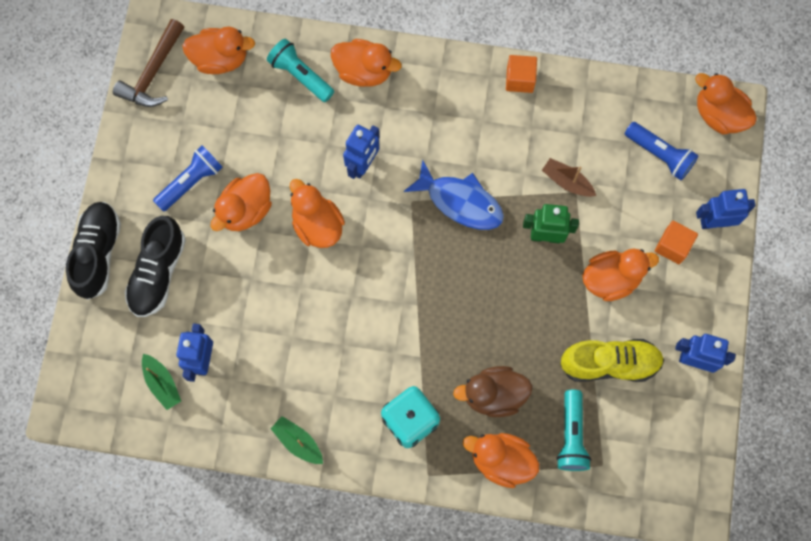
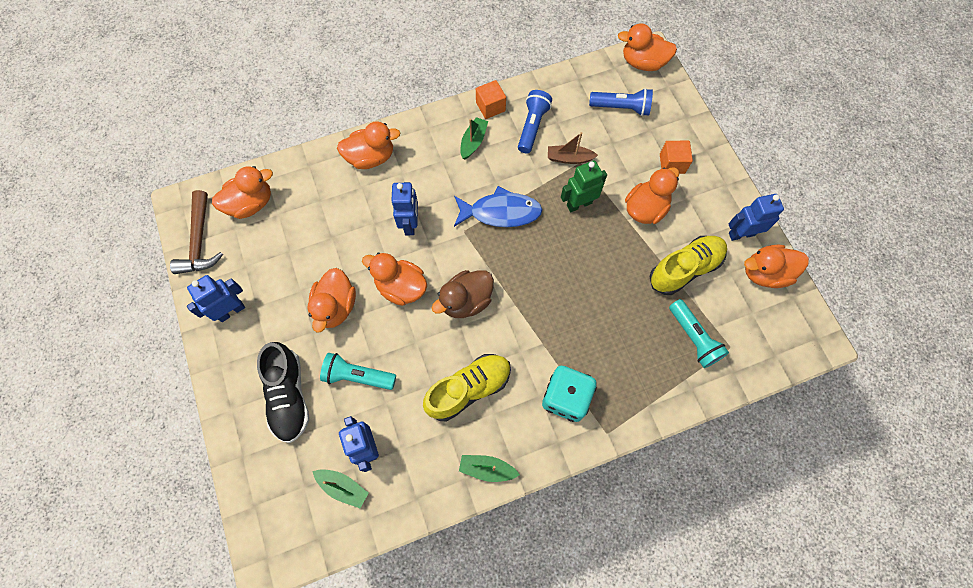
camera: 30 degrees left, 5 degrees down
black shoe [66,202,121,300] -> none
blue flashlight [153,145,223,212] -> blue flashlight moved to [518,90,552,153]
turquoise flashlight [267,38,334,102] -> turquoise flashlight moved to [320,353,396,390]
brown duck [453,366,533,417] -> brown duck moved to [432,270,494,318]
orange duck [463,433,539,488] -> orange duck moved to [744,245,809,288]
blue robot [696,189,755,229] -> blue robot moved to [187,275,245,322]
none -> yellow shoe [423,354,511,421]
none -> green boat [460,117,488,159]

